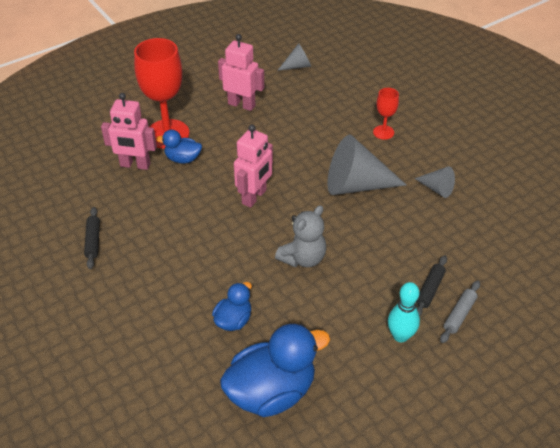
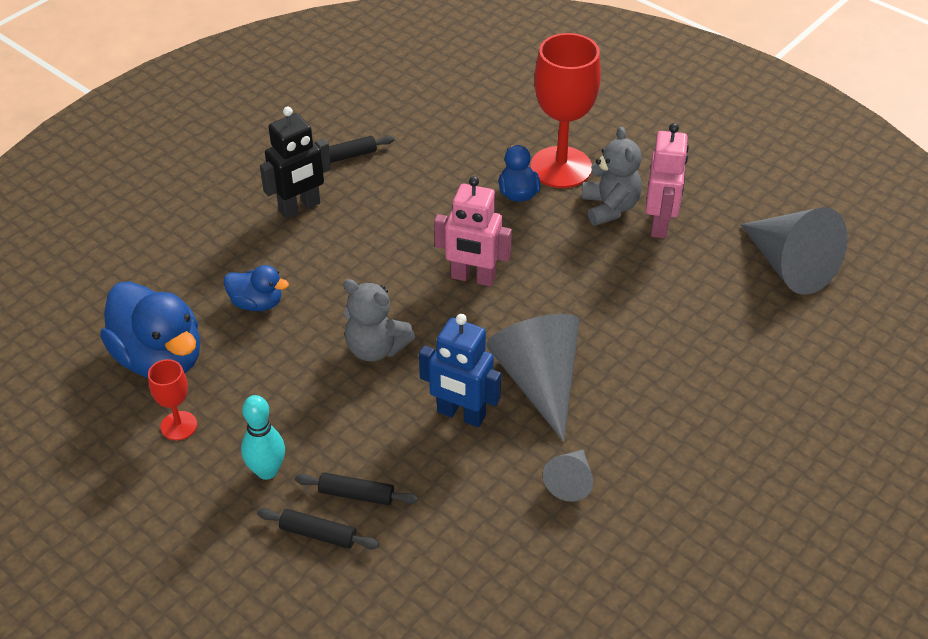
camera: 75 degrees right, 0 degrees up
pink robot [101,93,157,170] -> none
grey cone [277,43,311,71] -> grey cone [741,207,848,295], size x1.98
red goblet [373,88,399,140] -> red goblet moved to [148,359,197,440]
grey rolling pin [440,281,480,343] -> black rolling pin [257,508,379,549]
none -> black robot [260,106,331,218]
none -> blue robot [419,314,501,427]
none -> grey teddy bear [582,127,642,226]

